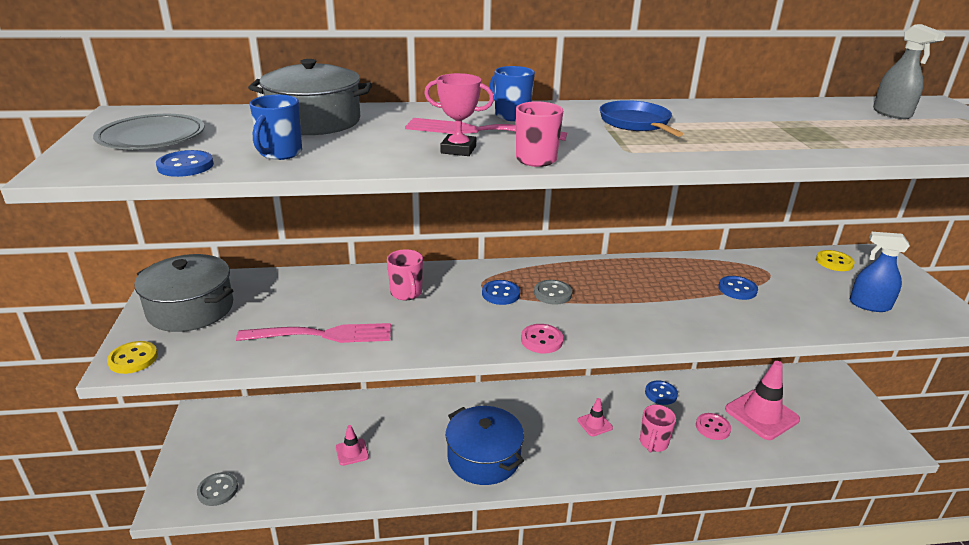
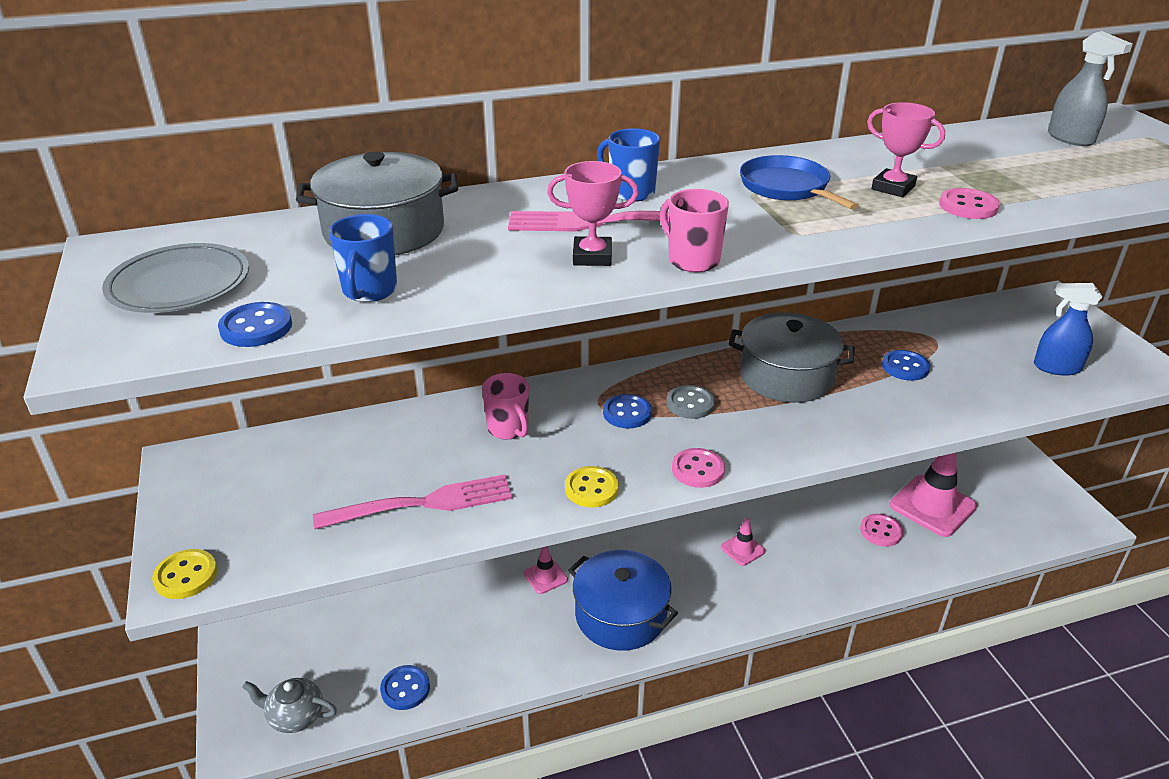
camera: 10 degrees left, 5 degrees up
grey pot [135,254,233,332] -> grey pot moved to [729,312,855,403]
grey button [197,472,238,506] -> grey teapot [242,678,337,733]
pink traffic cone [336,425,369,466] -> pink traffic cone moved to [524,546,568,594]
pink mug [640,405,676,453] -> none
blue button [645,380,678,405] -> blue button moved to [380,665,430,710]
yellow button [816,250,855,271] -> yellow button moved to [565,466,619,508]
none -> pink trophy [867,102,945,197]
none -> pink button [939,188,1000,219]

